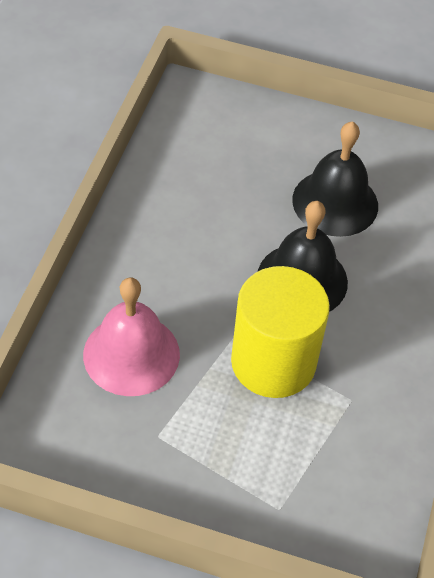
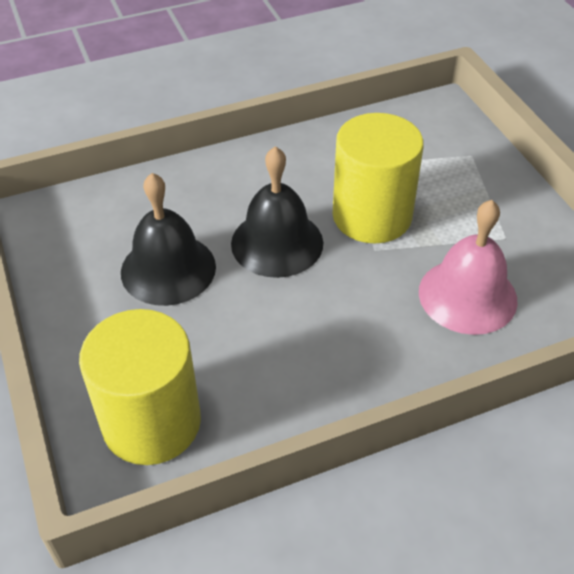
camera: 125 degrees left, 5 degrees down
none -> yellow cylinder [79,309,201,465]

